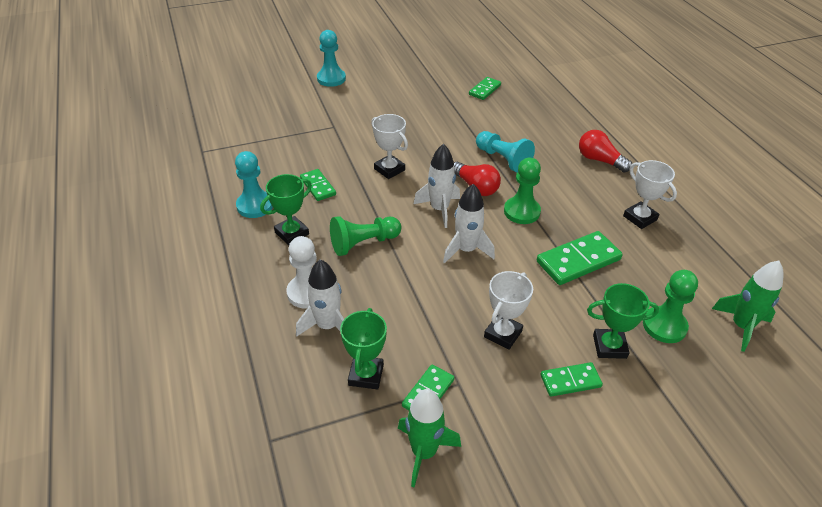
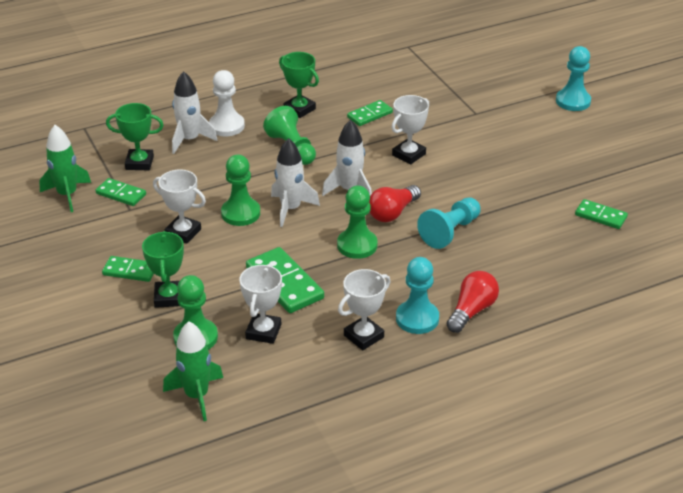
camera: 85 degrees right, 5 degrees down
turquoise pawn [235,151,273,218] -> turquoise pawn moved to [396,257,439,334]
green domino [540,362,603,397] -> green domino turned 60 degrees counterclockwise [102,256,154,282]
none -> green pawn [221,155,260,226]
none -> white trophy [239,264,282,344]

